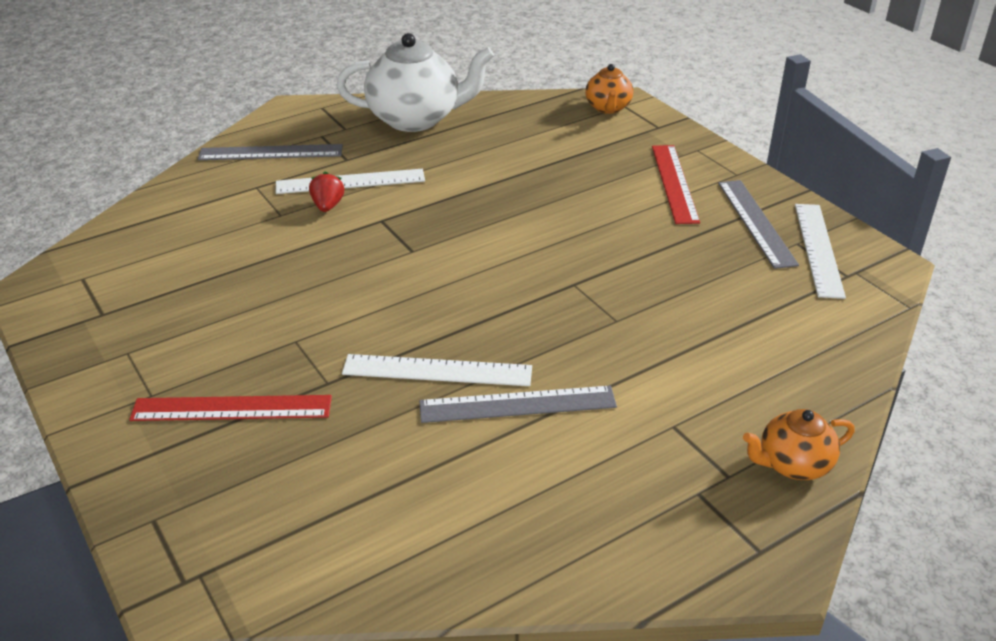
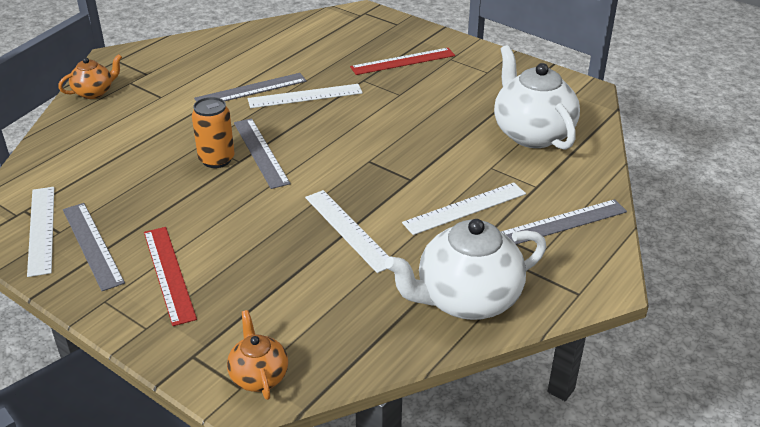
camera: 160 degrees right, 0 degrees up
red strawberry [309,172,344,212] -> none
none -> orange can [192,97,235,168]
none -> grey ruler [234,118,290,189]
none -> white ruler [305,190,389,273]
none -> white teapot [494,45,580,150]

